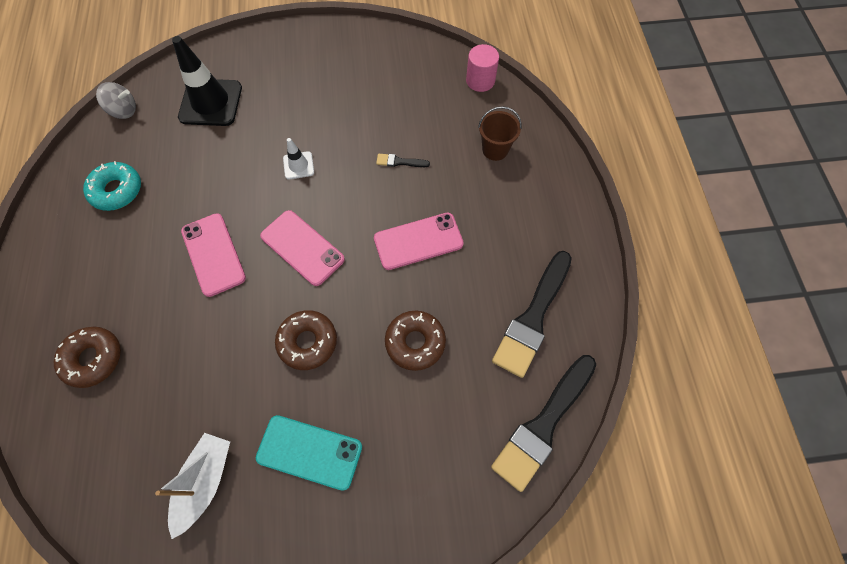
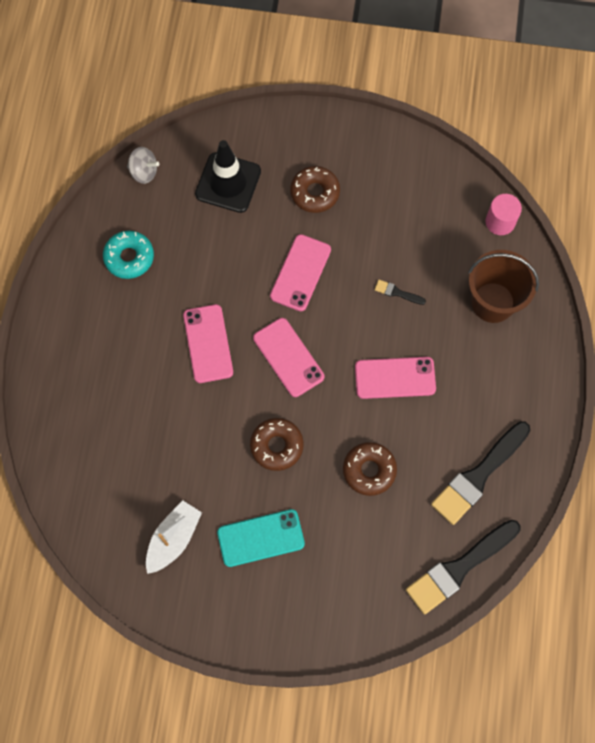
camera: 15 degrees right, 5 degrees up
brown donut [54,327,121,388] -> brown donut moved to [290,166,340,213]
turquoise phone [256,415,362,491] -> turquoise phone turned 45 degrees counterclockwise [217,509,305,567]
white traffic cone [283,138,314,180] -> pink phone [270,234,331,311]
brown bucket [478,106,522,161] -> brown bucket [468,250,539,323], size x1.67

